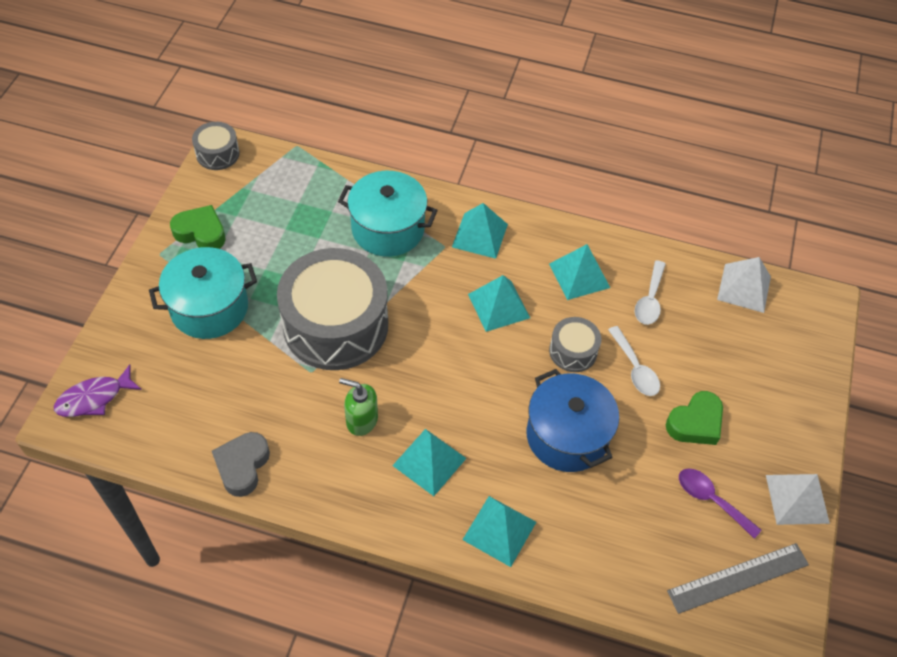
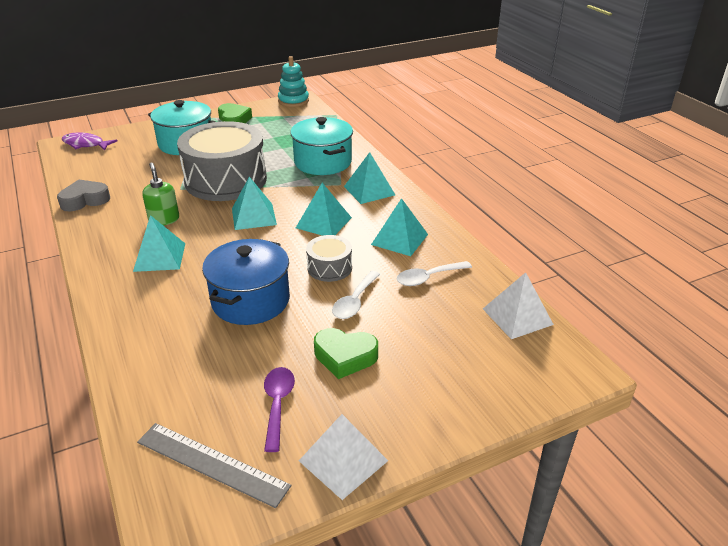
camera: 50 degrees right, 20 degrees down
grey drum [192,122,240,170] -> turquoise stacking toy [278,56,309,107]
turquoise pyramid [462,496,536,567] -> turquoise pyramid moved to [232,177,277,230]

